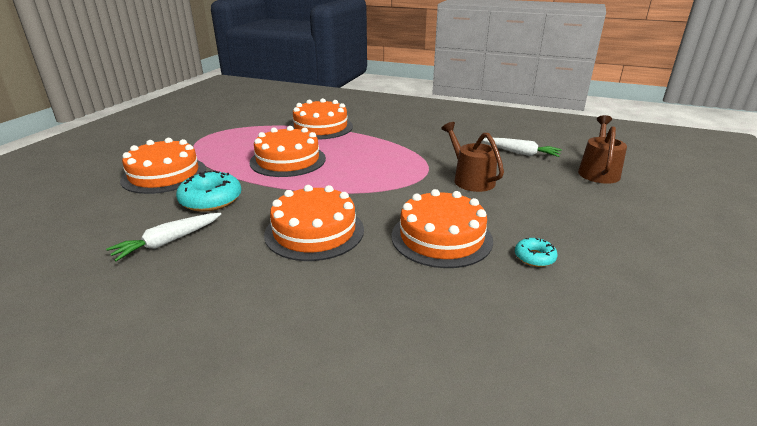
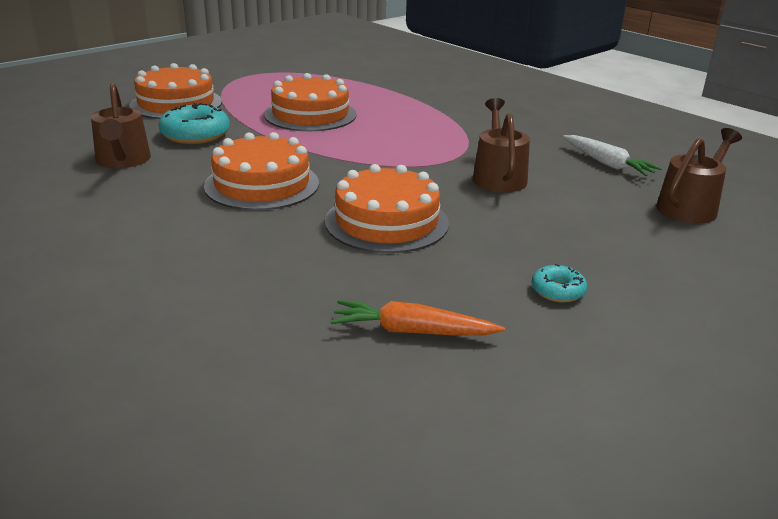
camera: 25 degrees right, 0 degrees up
white carrot [106,213,221,261] -> brown watering can [91,83,151,169]
orange cake [289,98,353,140] -> none
turquoise donut [515,238,558,267] -> turquoise donut moved to [531,264,587,303]
none -> orange carrot [330,300,505,335]

